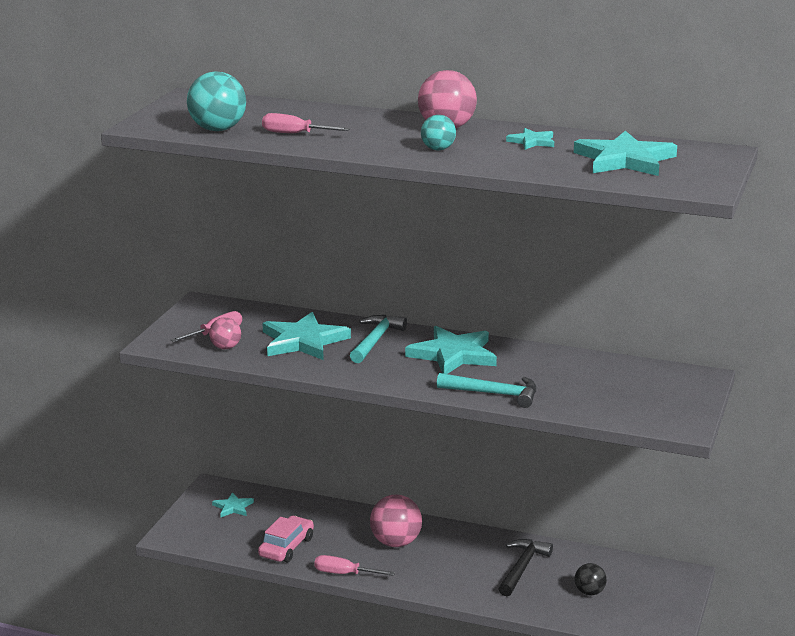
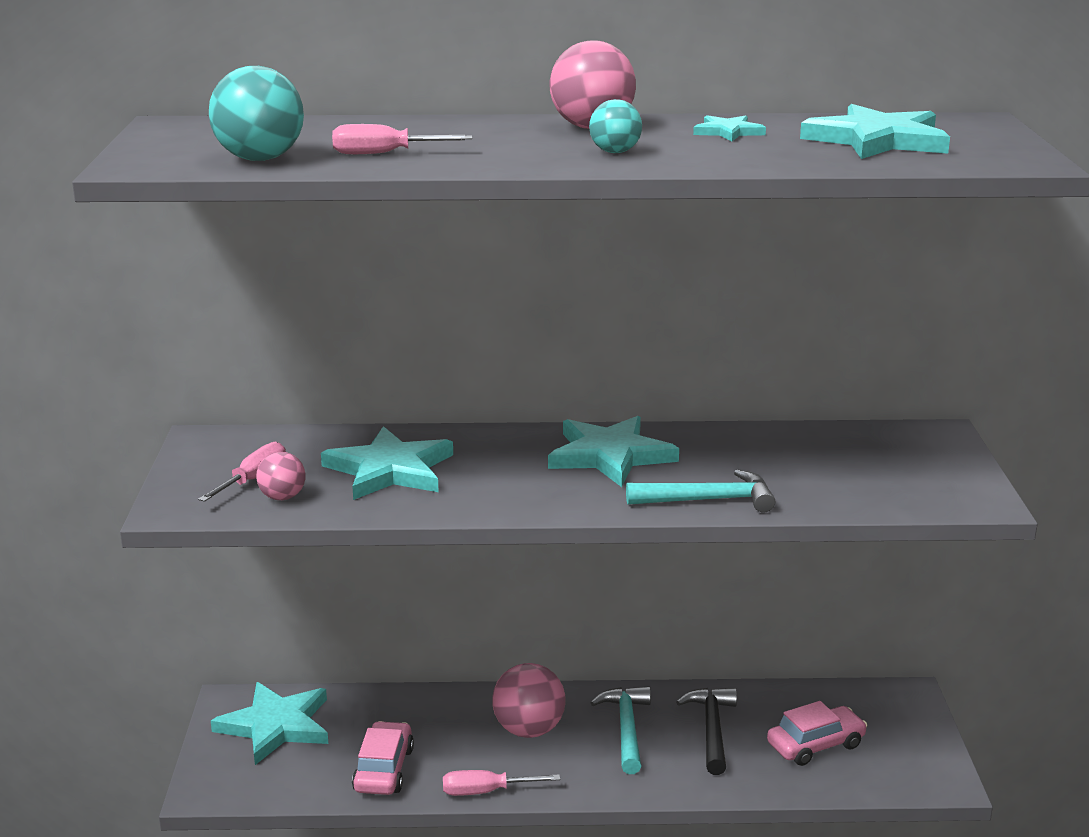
camera: 20 degrees left, 0 degrees up
turquoise star [212,492,254,517] -> turquoise star [211,682,328,765], size x2.00
turquoise hammer [350,315,407,363] -> turquoise hammer moved to [591,686,651,774]
black ball [575,563,607,596] -> pink car [767,701,867,766]

